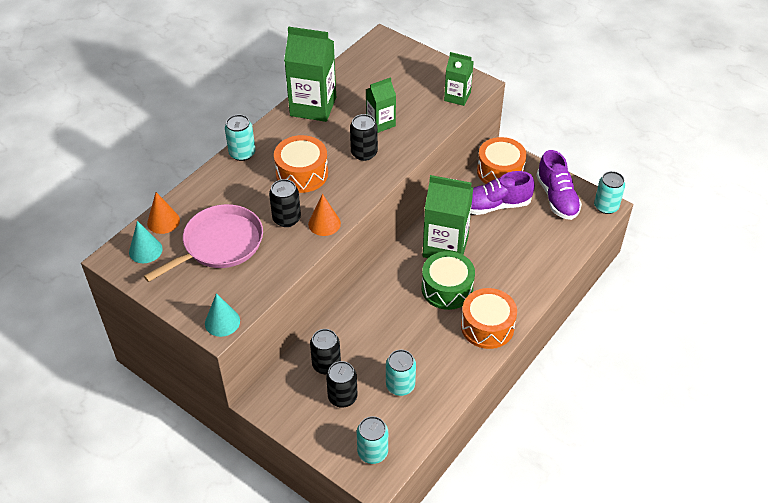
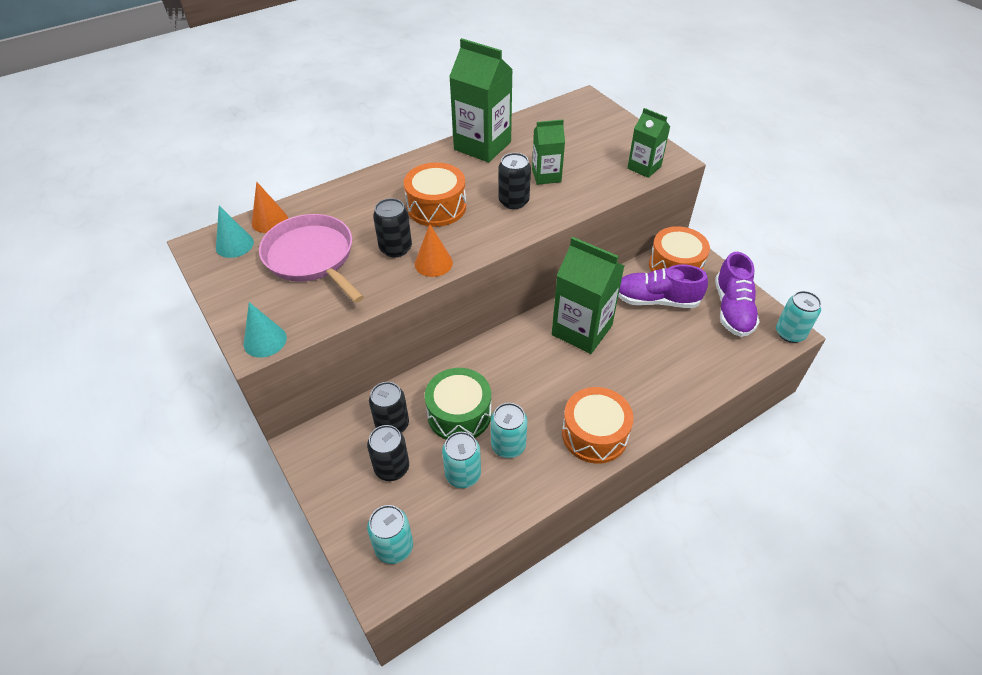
camera: 20 degrees right, 0 degrees up
pink pan [144,204,263,282] -> pink pan turned 105 degrees counterclockwise [259,214,364,303]
turquoise can [225,114,256,161] -> turquoise can moved to [491,403,528,458]
green drum [422,251,475,310] -> green drum moved to [425,368,491,440]

